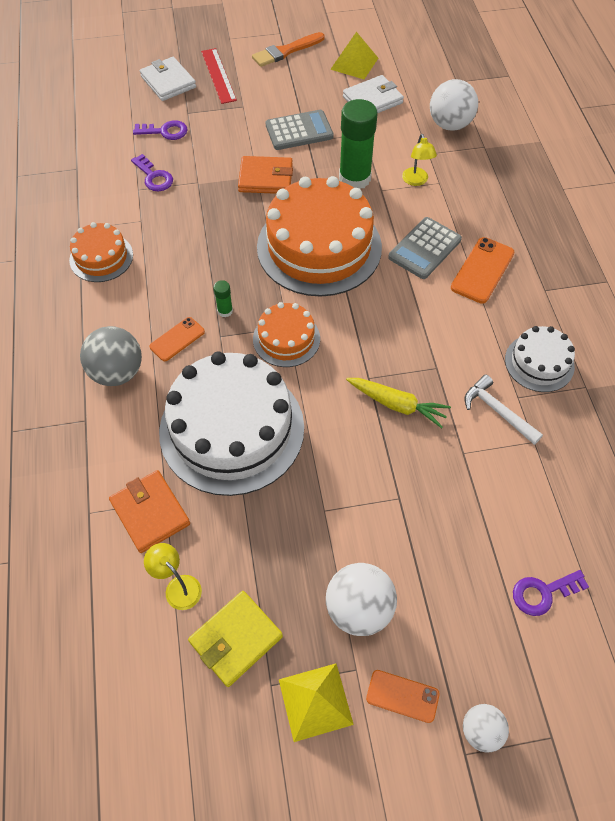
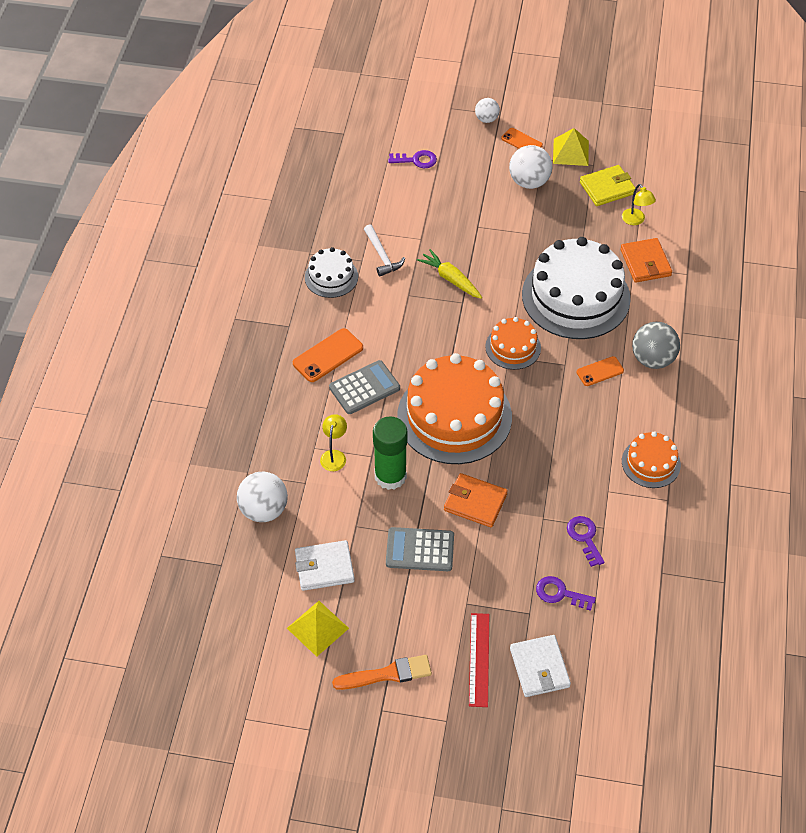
camera: 160 degrees left, 5 degrees down
green glue stick [213,280,233,318] -> none

